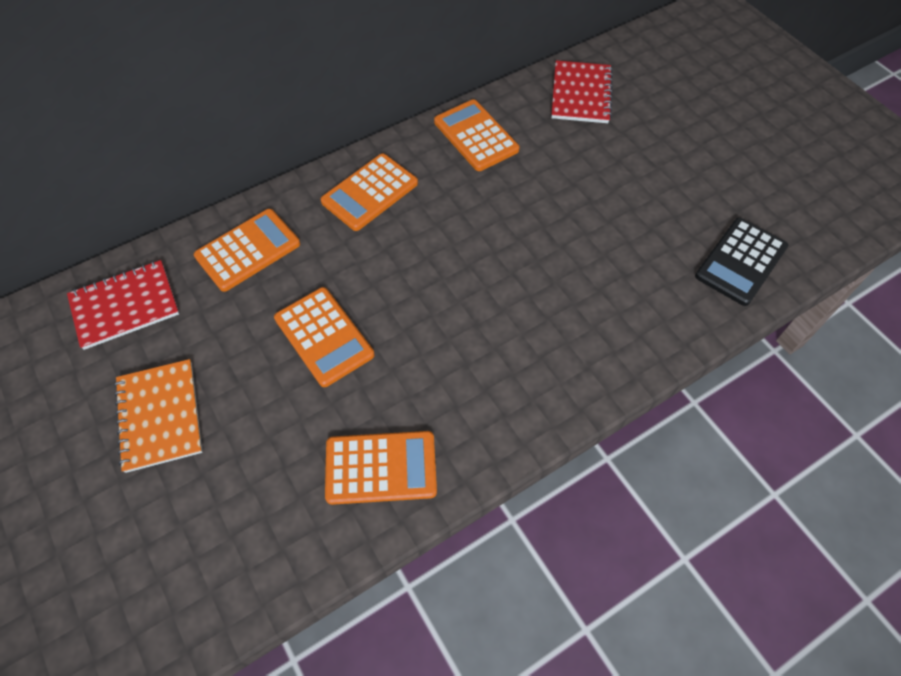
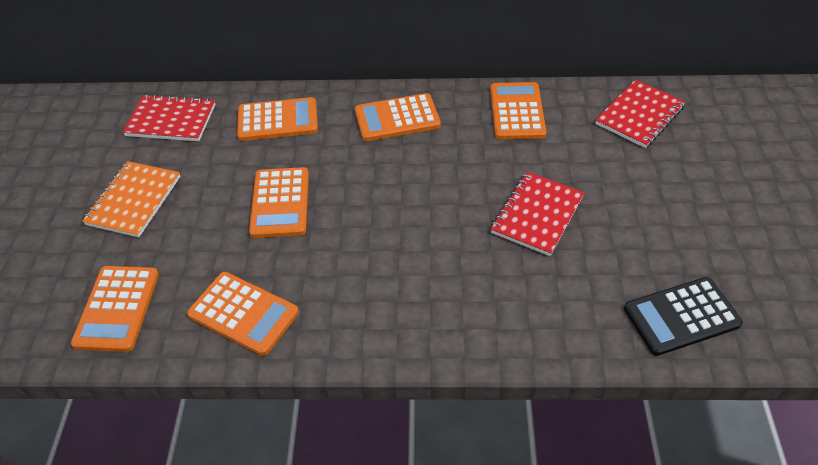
camera: 35 degrees right, 10 degrees down
none -> orange calculator [71,266,159,352]
none -> red notebook [491,172,585,256]

